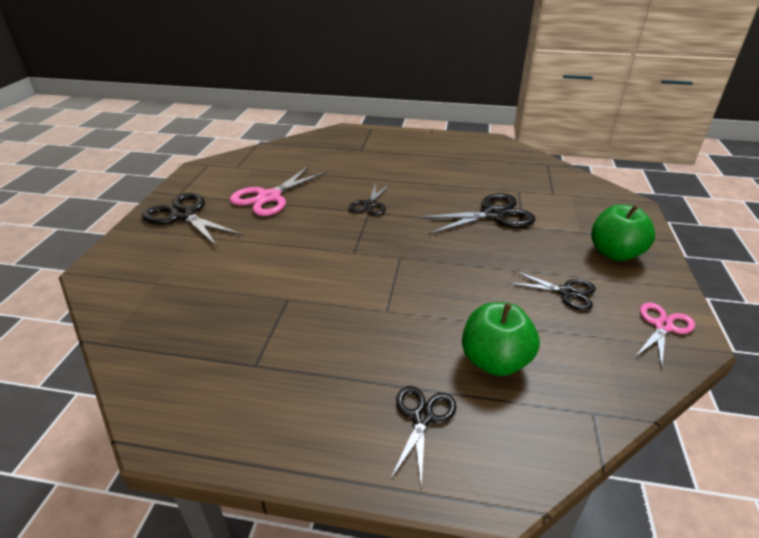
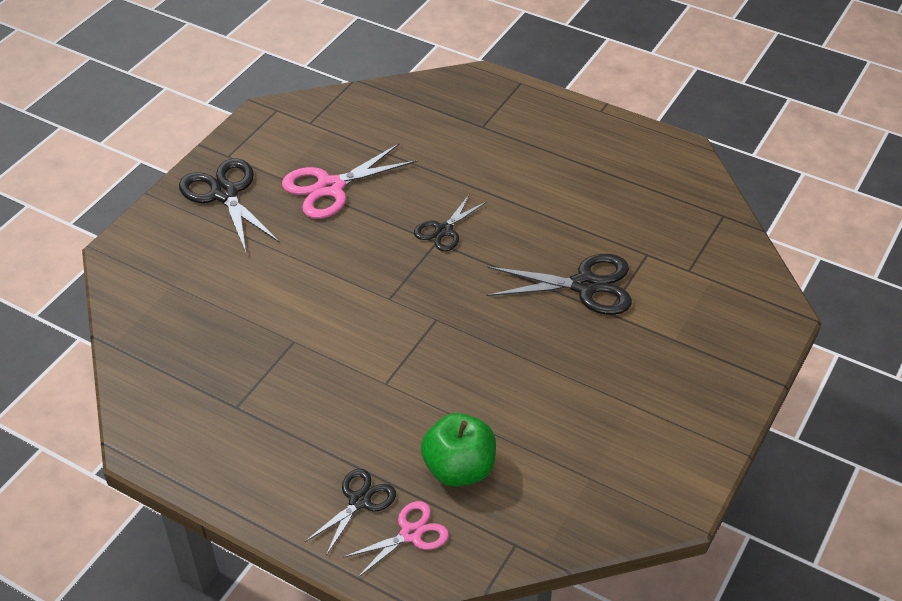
camera: 20 degrees right, 10 degrees up
black scissors [508,270,596,311] -> none
green apple [591,204,655,261] -> none
pink scissors [635,302,695,369] -> pink scissors moved to [343,501,449,578]

